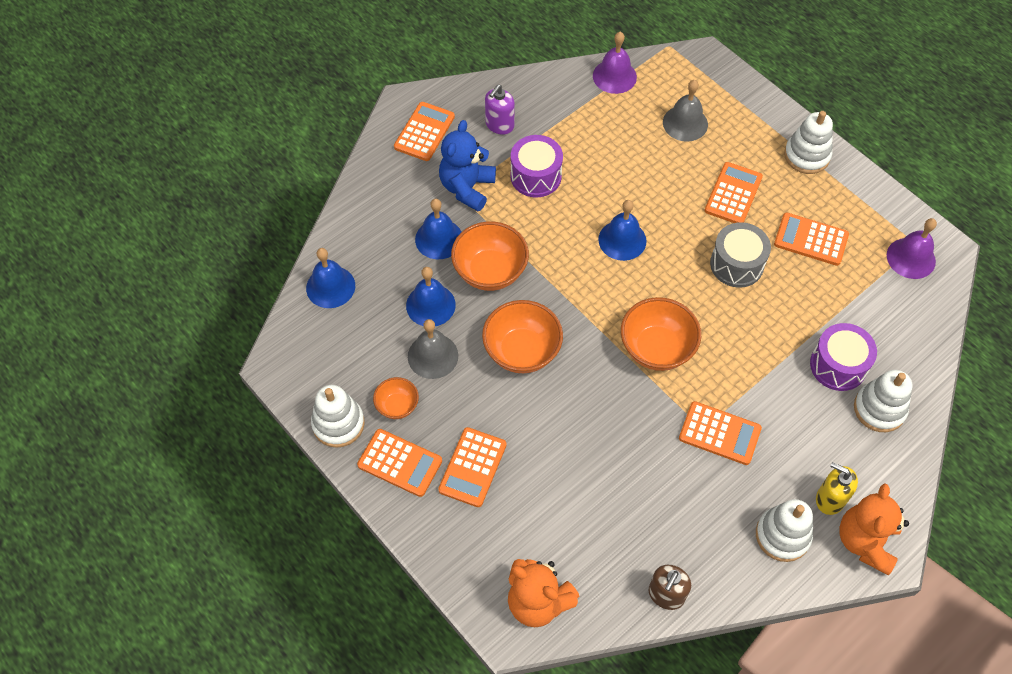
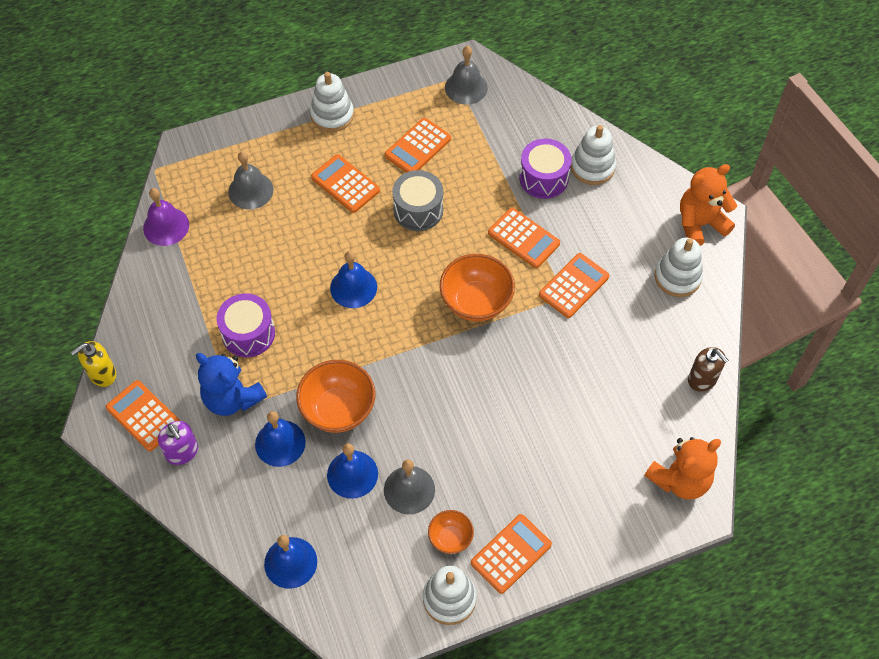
camera: 70 degrees left, 0 degrees up
orange calculator [438,427,507,507] -> orange calculator moved to [488,208,560,268]
orange bowl [482,300,563,373] -> none
purple soap dispenser [485,85,515,135] -> purple soap dispenser moved to [158,421,198,465]
yellow soap dispenser [816,462,858,515] -> yellow soap dispenser moved to [71,341,116,387]
orange teddy bear [839,483,909,575] -> orange teddy bear turned 120 degrees clockwise [680,164,737,246]
purple bell [887,218,937,279] -> grey bell [445,46,488,105]

